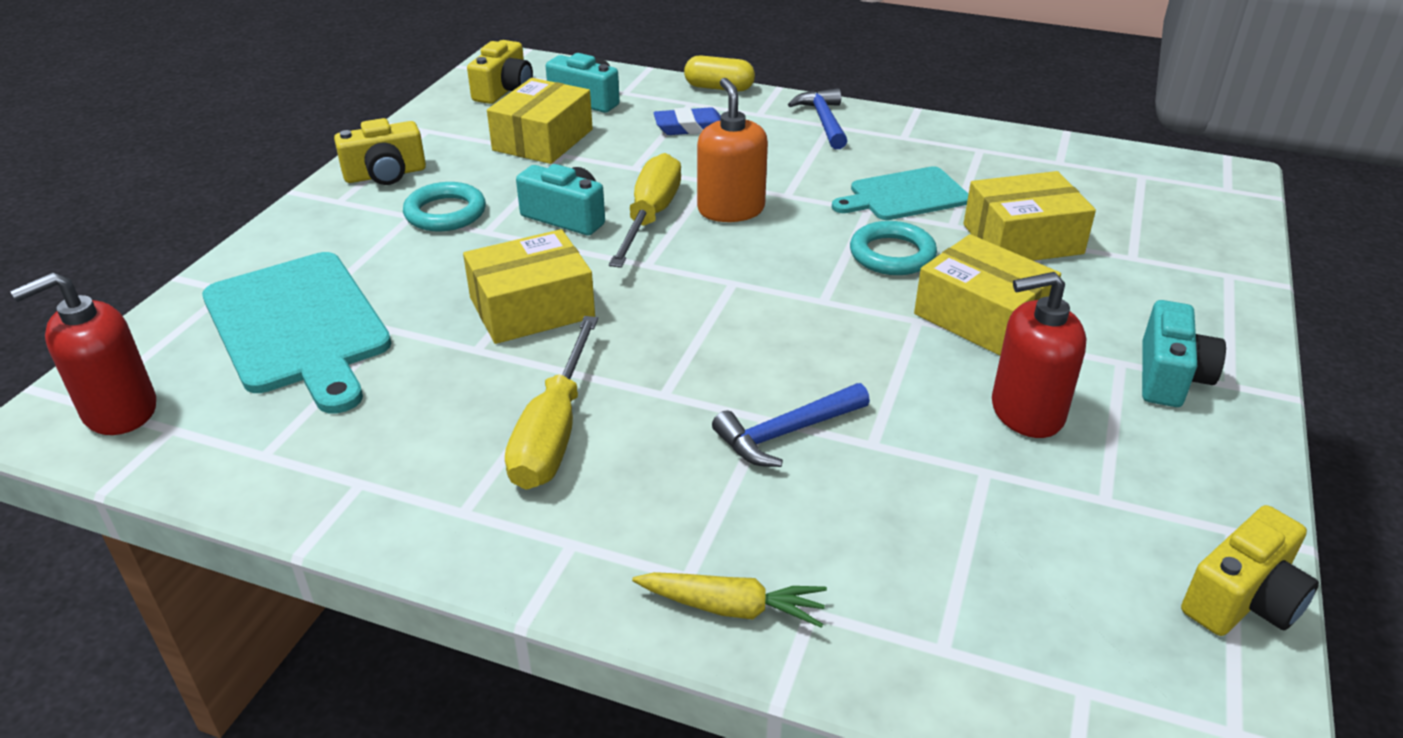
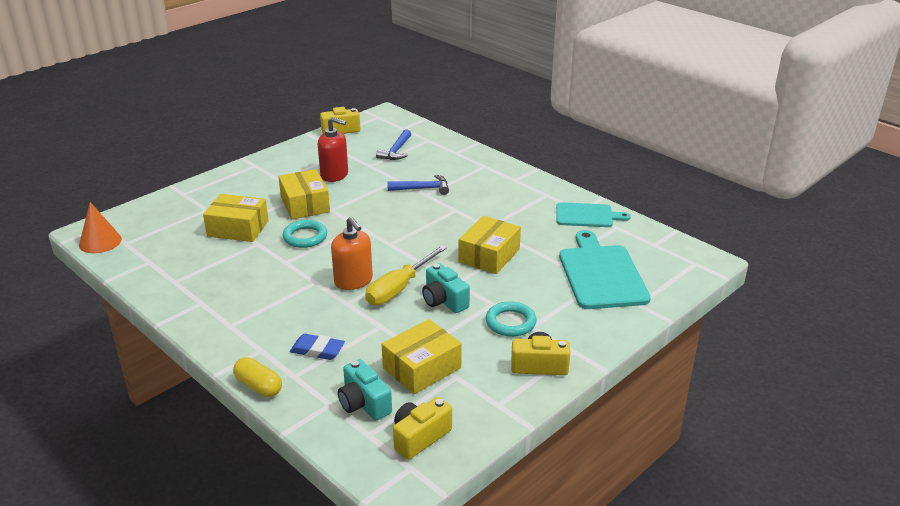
camera: 155 degrees left, 5 degrees down
red soap dispenser [10,272,156,435] -> none
yellow box [463,229,595,344] -> yellow box turned 60 degrees counterclockwise [458,216,521,274]
yellow screwdriver [505,316,598,489] -> none
yellow carrot [632,572,827,628] -> none
orange soap dispenser [697,78,768,222] -> orange soap dispenser turned 45 degrees counterclockwise [331,217,373,290]
blue hammer [788,88,847,149] -> blue hammer moved to [376,129,411,160]
turquoise cutting board [832,166,968,220] -> turquoise cutting board moved to [556,202,631,227]
turquoise camera [1142,300,1226,407] -> none
none -> orange cone [79,202,122,253]

